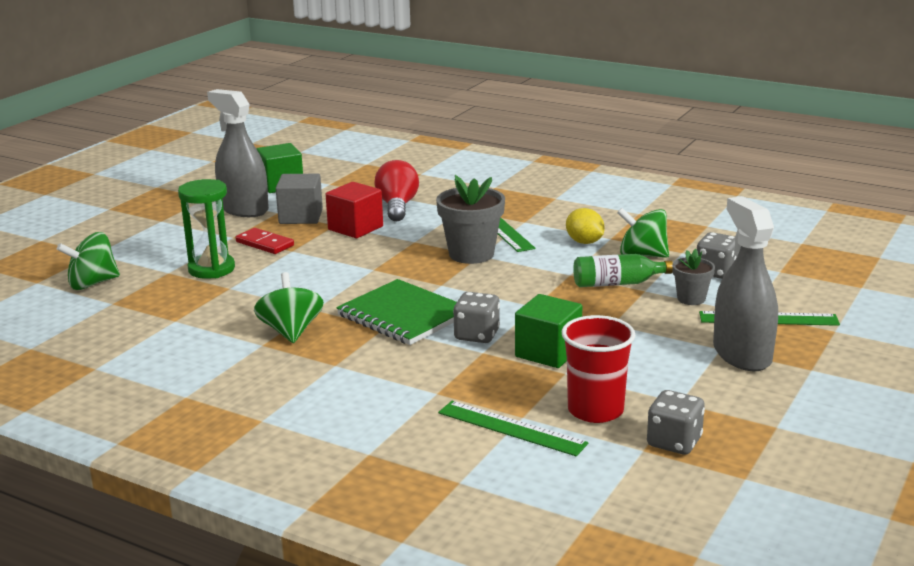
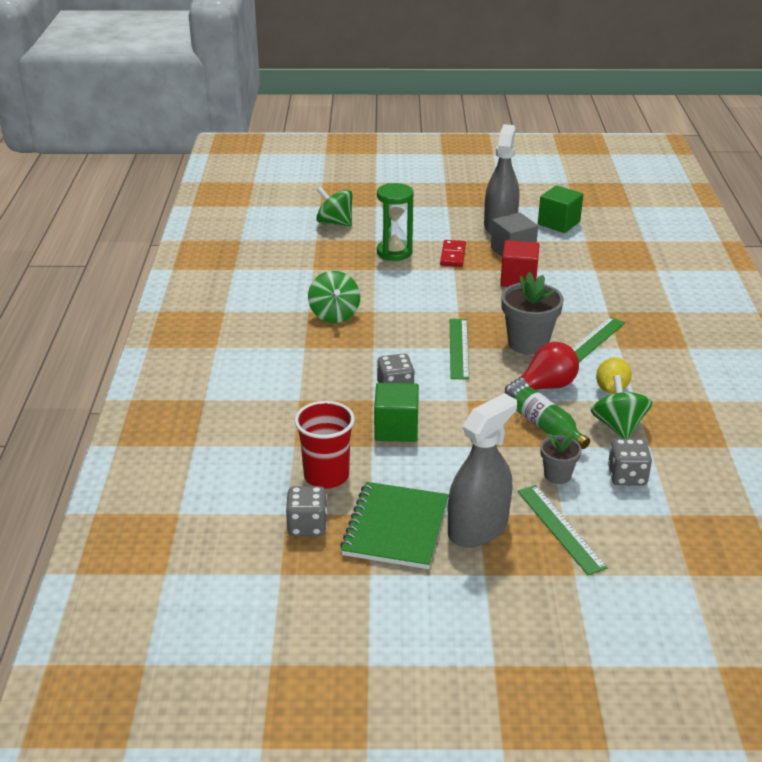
camera: 60 degrees right, 10 degrees up
green spinning top [254,272,324,343] -> green spinning top turned 120 degrees clockwise [308,271,360,323]
green notebook [336,279,457,345] -> green notebook moved to [340,482,449,569]
red light bulb [374,160,419,221] -> red light bulb moved to [505,342,579,398]
green ruler [438,401,589,456] -> green ruler moved to [450,319,469,380]

